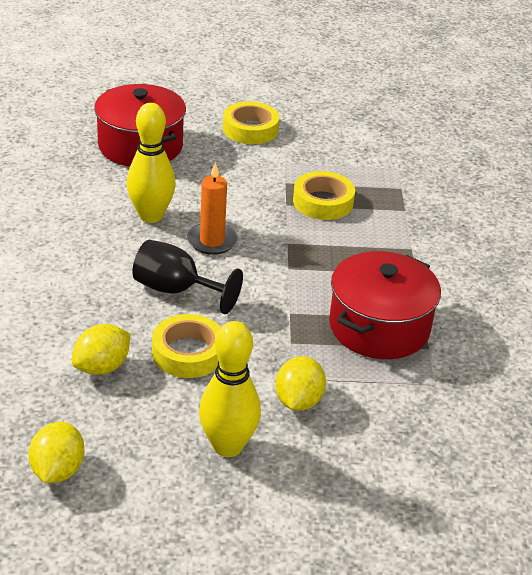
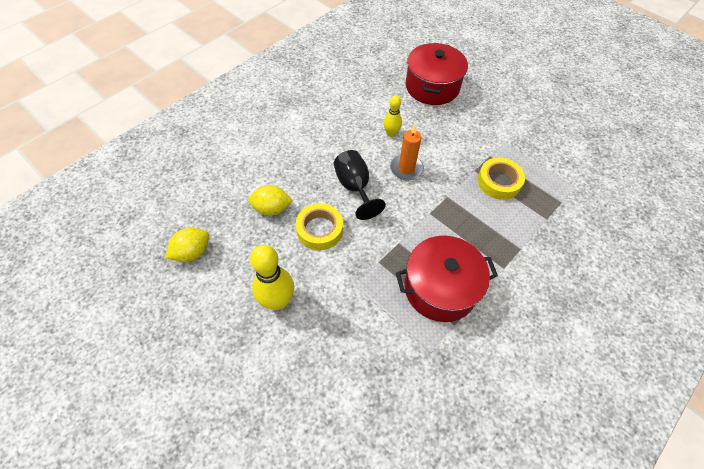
camera: 45 degrees right, 20 degrees up
yellow bowling pin [126,103,176,223] -> yellow bowling pin [383,95,402,137], size x0.58
yellow tape [223,101,280,144] -> none
yellow lemon [275,356,326,411] -> none

